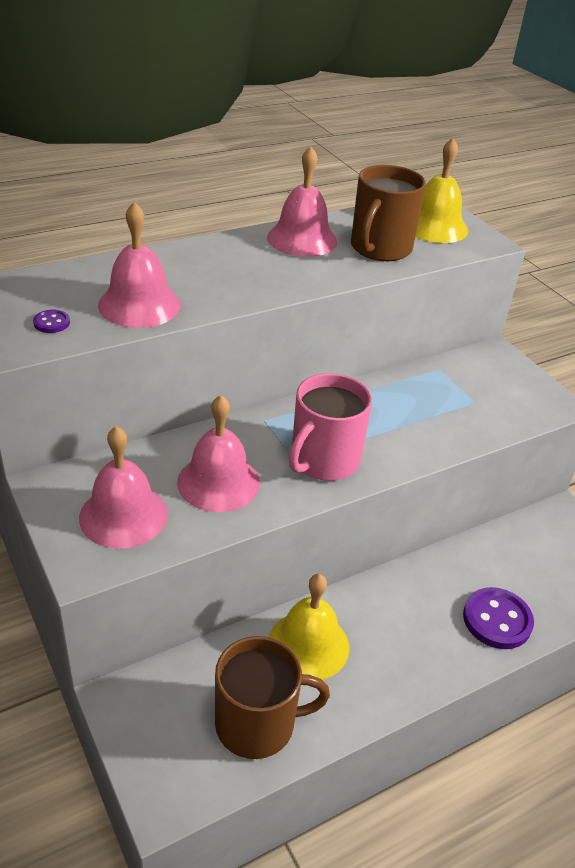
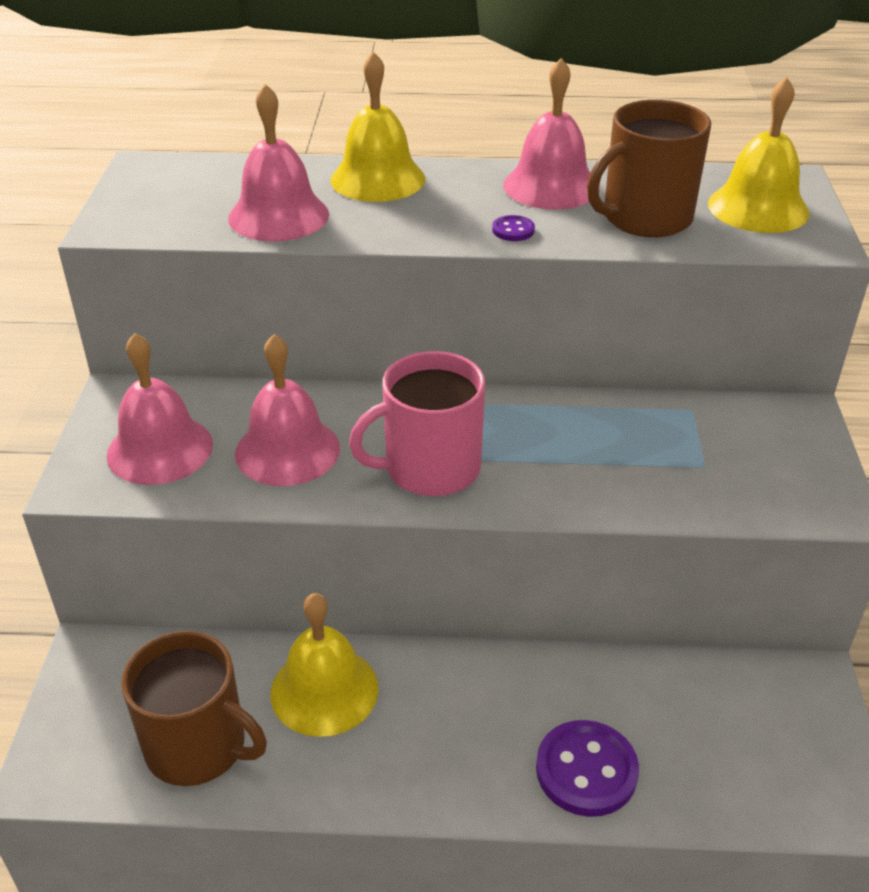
camera: 35 degrees right, 0 degrees up
purple button [33,310,70,333] -> purple button moved to [492,215,535,241]
none -> yellow bell [330,52,425,202]

